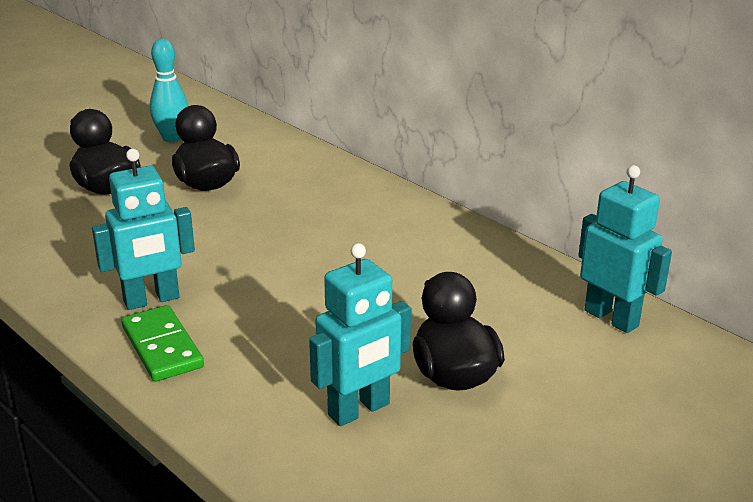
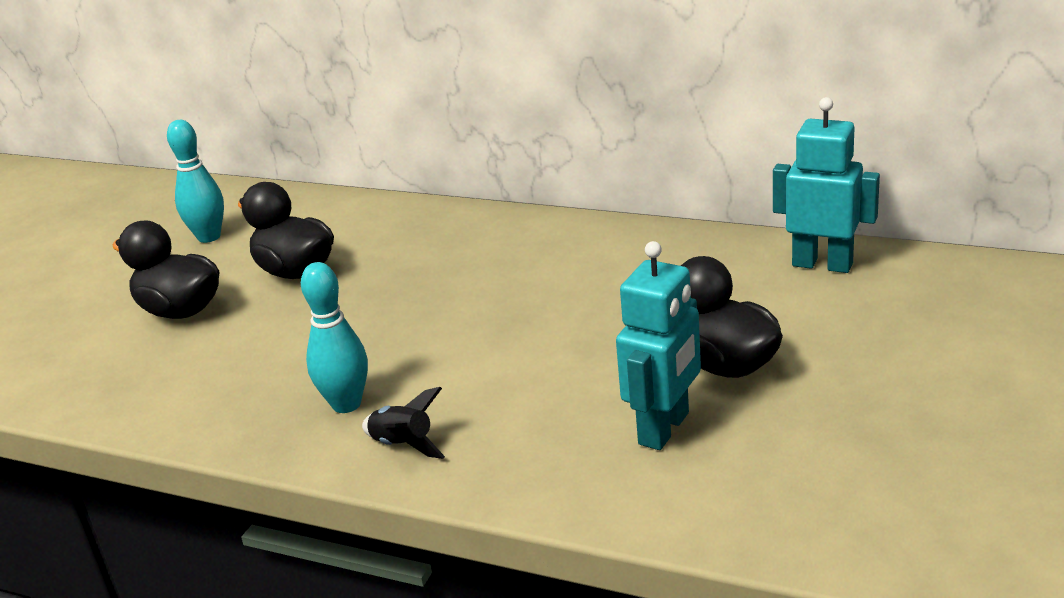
camera: 20 degrees left, 0 degrees up
turquoise robot [92,149,195,310] -> turquoise bowling pin [301,262,368,413]
green domino [121,305,204,382] -> black rocket [362,387,445,459]

